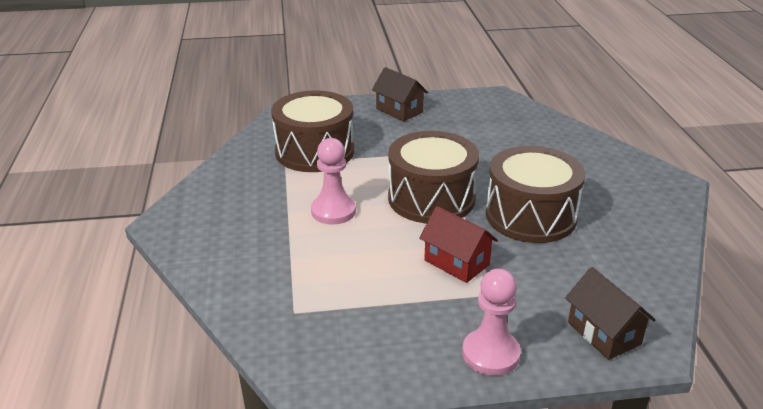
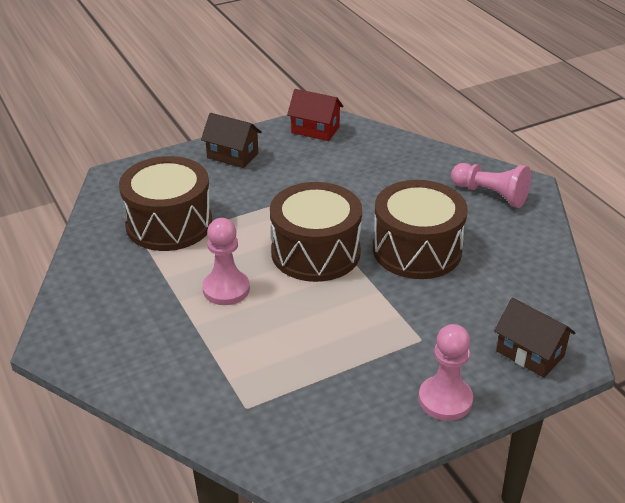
camera: 20 degrees left, 5 degrees up
red house [419,206,498,283] -> red house moved to [287,89,344,141]
none -> pink pawn [451,163,531,208]

